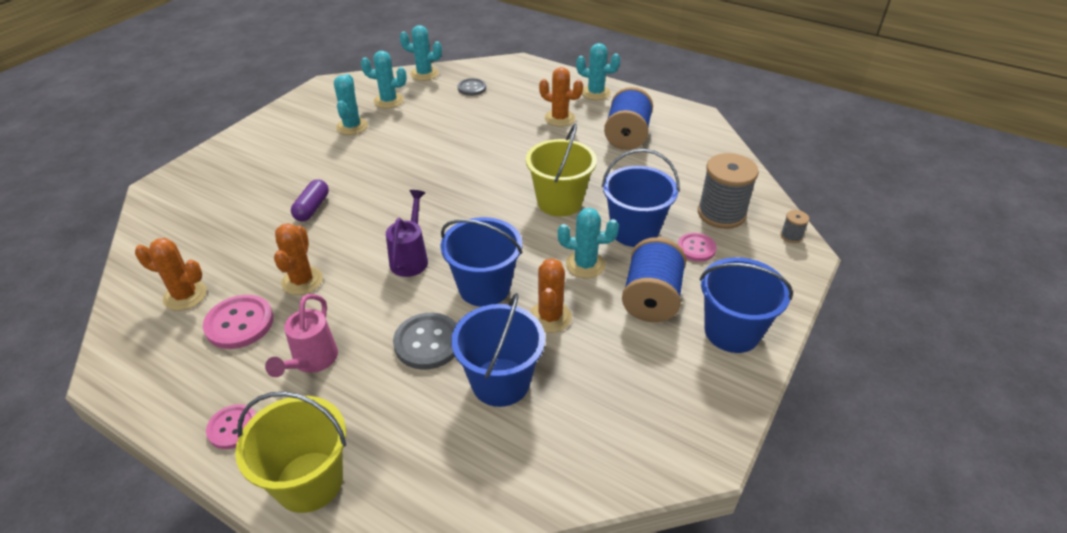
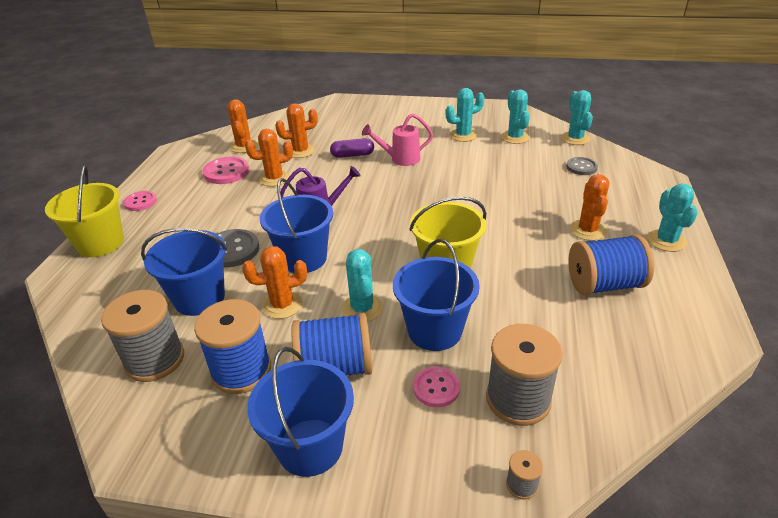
camera: 70 degrees right, 5 degrees down
pink watering can [265,294,338,377] -> pink watering can moved to [362,114,433,166]
none -> grey spool [101,290,184,382]
none -> blue spool [194,299,271,394]
none -> orange cactus [275,103,318,158]

